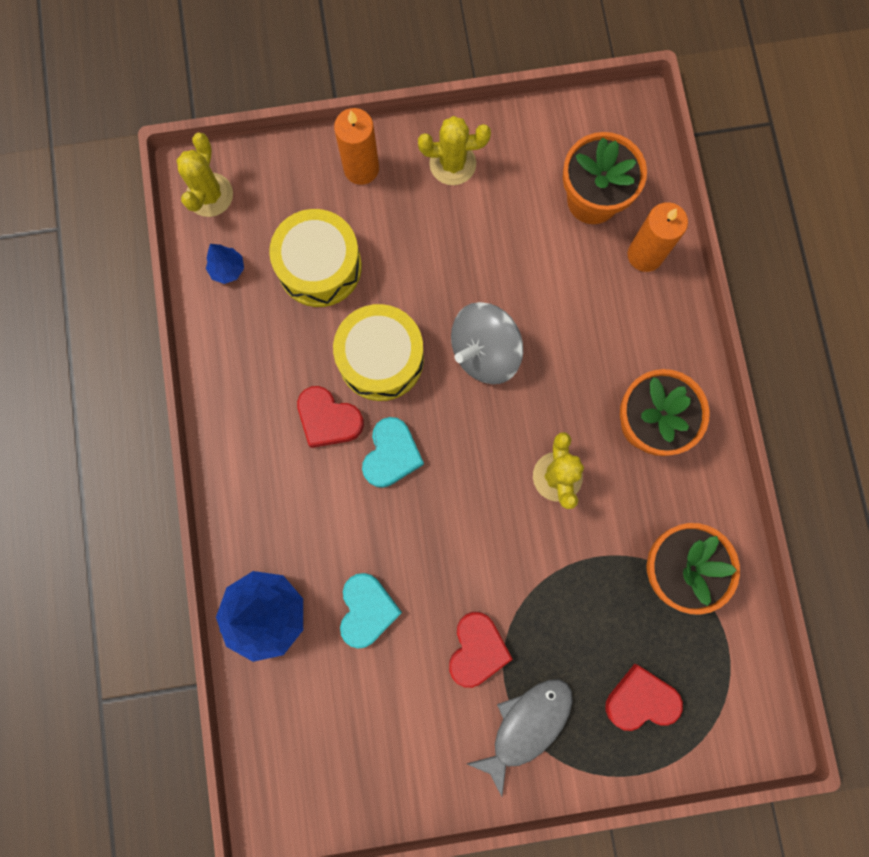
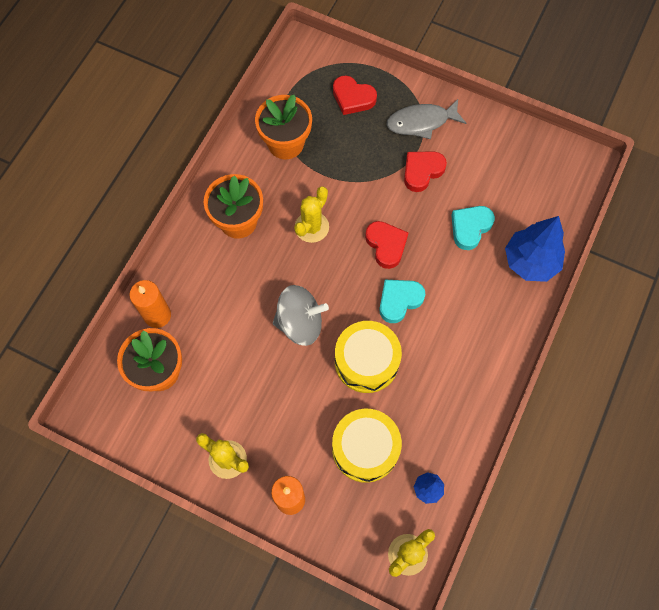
camera: 145 degrees left, 10 degrees down
red heart [297,386,364,448] -> red heart moved to [365,221,409,269]

